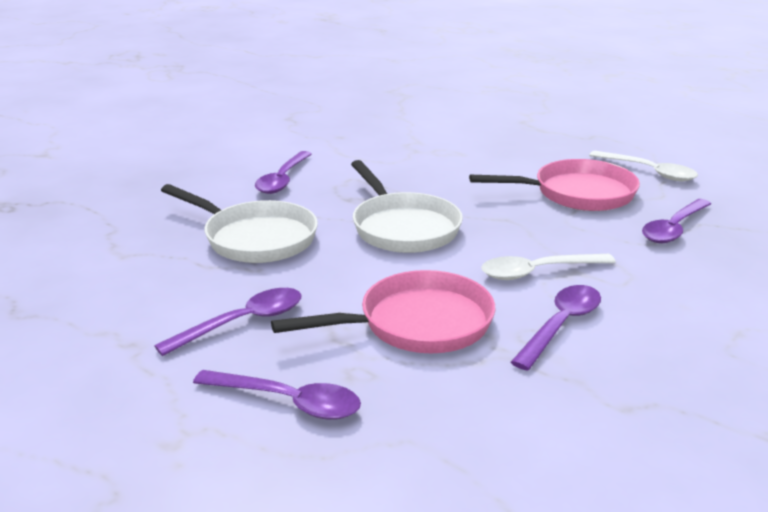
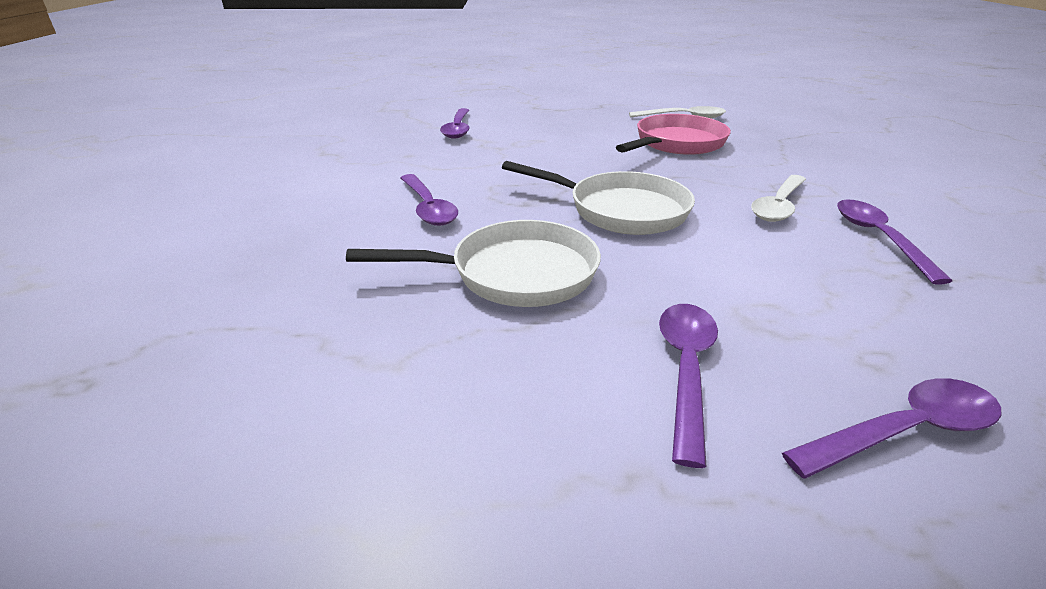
camera: 40 degrees left, 5 degrees up
pink pan [271,270,495,353] -> none
purple spoon [642,199,711,243] -> purple spoon moved to [440,108,469,139]

